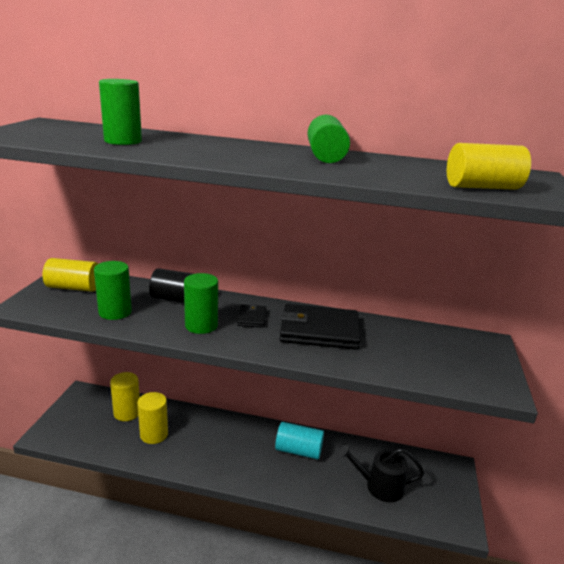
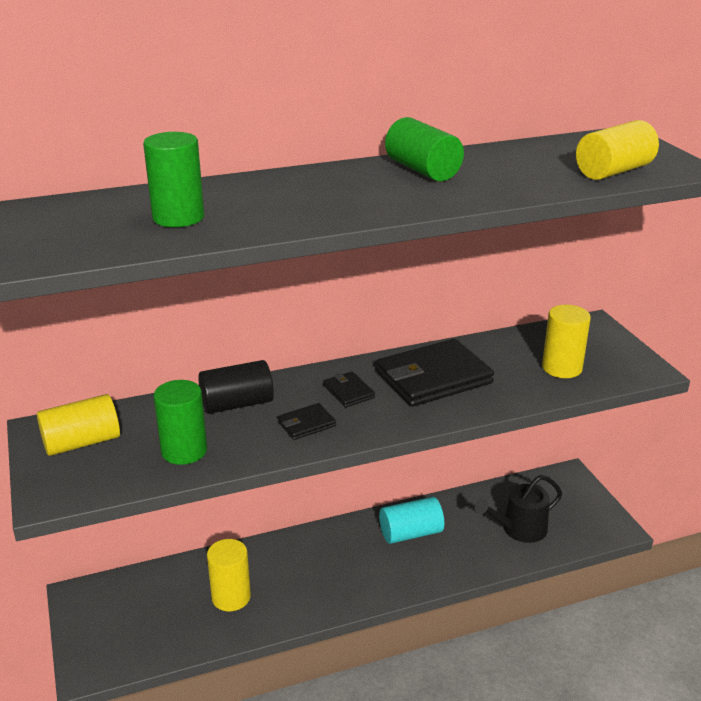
camera: 30 degrees left, 5 degrees up
yellow cylinder [110,372,140,421] -> yellow cylinder moved to [542,305,591,378]
green cylinder [184,273,218,334] -> black wallet [278,403,336,440]

